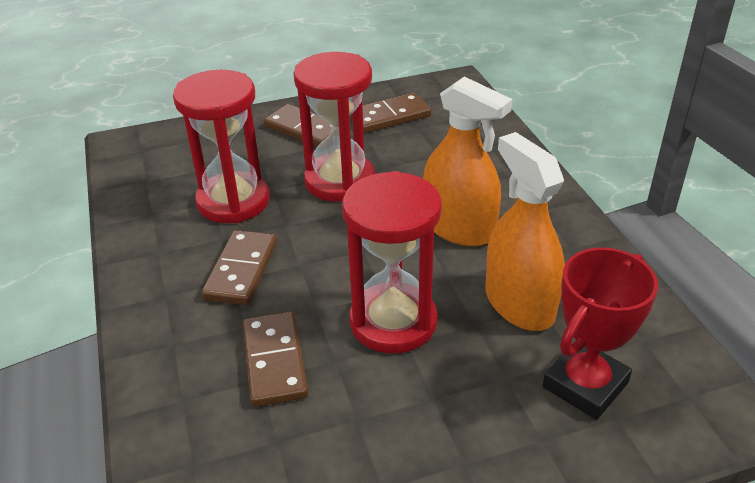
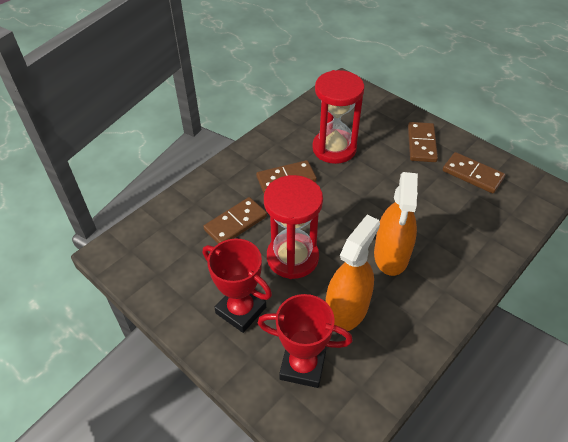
camera: 60 degrees right, 10 degrees up
red hourglass [293,52,375,202] -> none
none -> red trophy [203,239,272,333]

